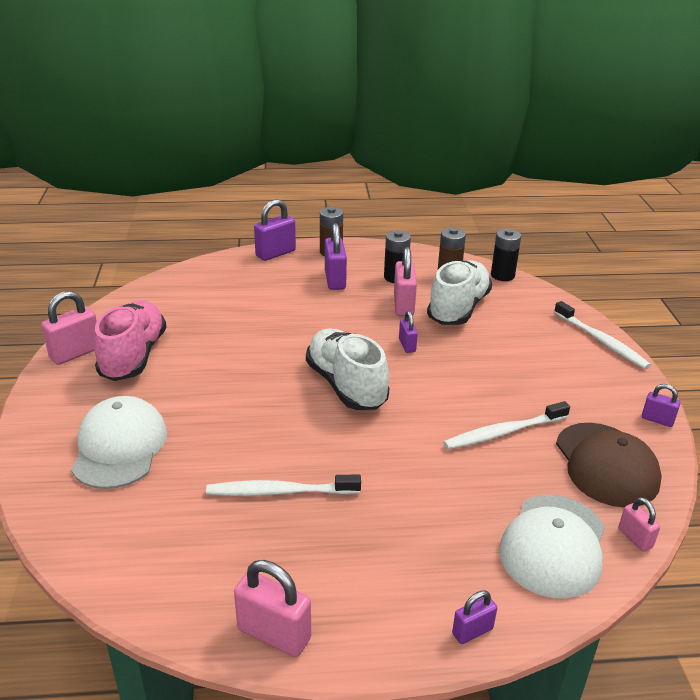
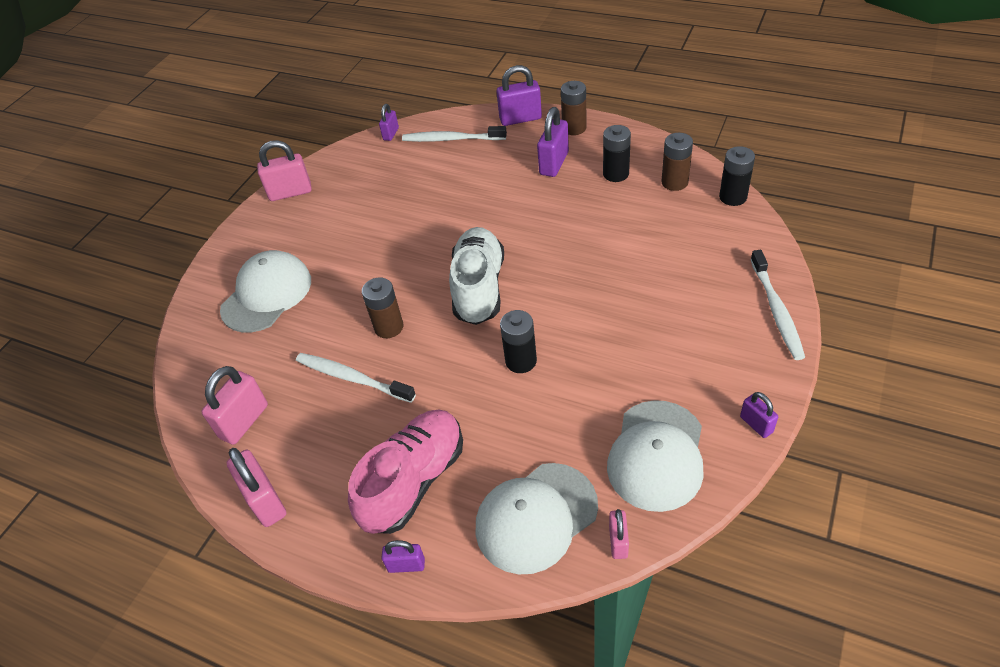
camera: 35 degrees right, 15 degrees up
pink shoe [94,300,166,381] -> pink shoe moved to [348,409,463,534]
pink padlock [394,247,417,316] -> pink padlock moved to [202,366,268,445]
purple padlock [399,311,418,353] -> purple padlock moved to [379,104,399,141]
white shoe [427,260,492,325] -> none
white toothbrush [443,401,570,450] -> white toothbrush moved to [402,126,507,142]
brown cap [556,423,662,507] -> white cap [607,400,704,512]
none -> brown battery [362,277,403,338]
none -> black battery [500,310,537,373]

